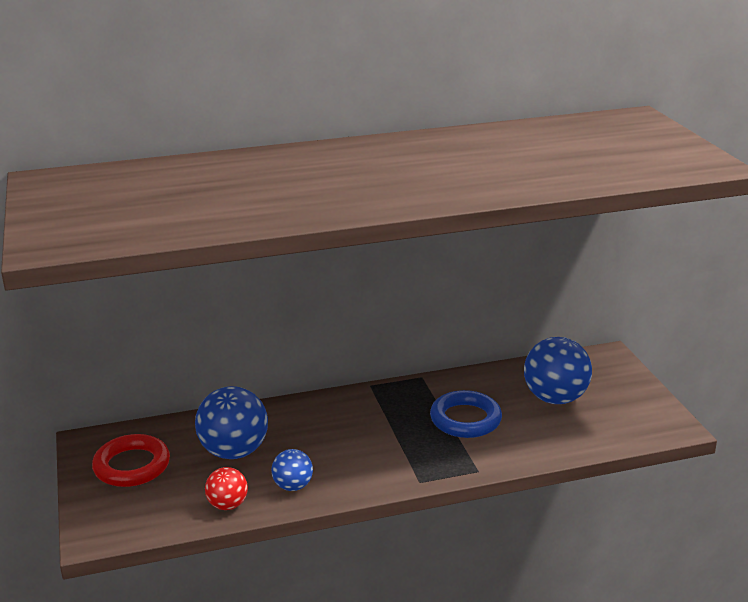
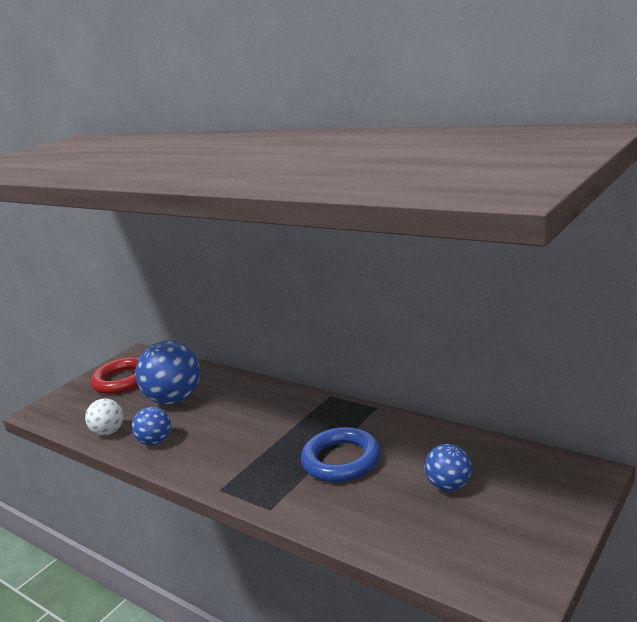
camera: 55 degrees right, 5 degrees down
red ball [205,467,248,510] -> white ball [85,399,124,436]
blue ball [524,337,592,404] -> blue ball [424,444,472,491], size x0.55

